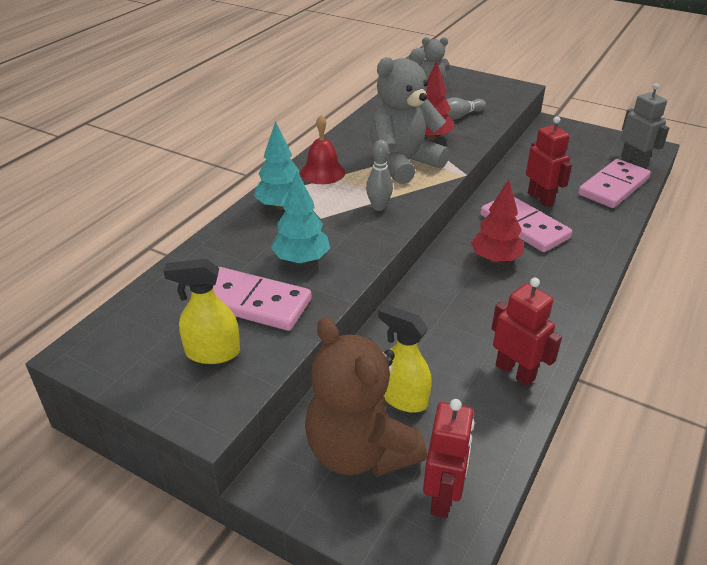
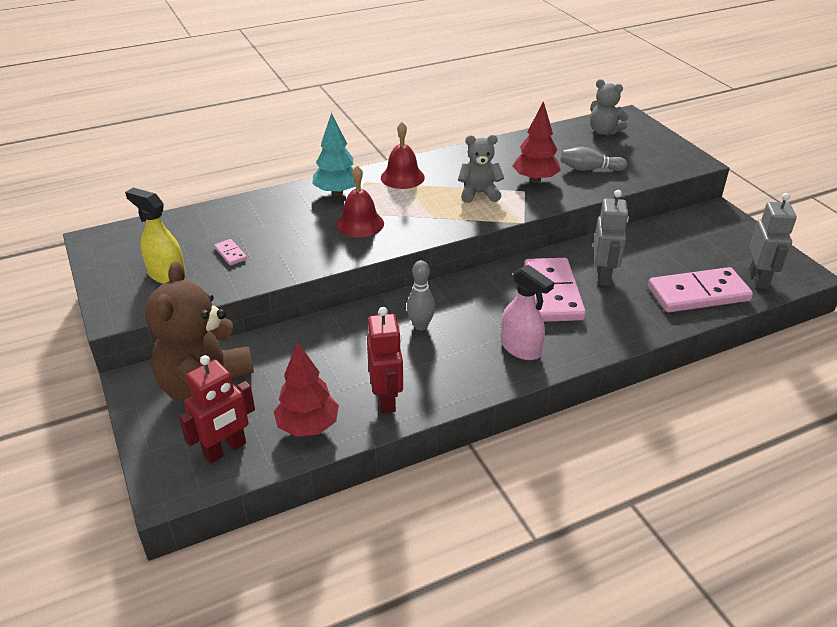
camera: 35 degrees right, 0 degrees up
pink domino [213,267,311,331] -> pink domino [214,239,247,266], size x0.41
turquoise tree [271,171,330,264] -> none
grey bowling pin [366,140,393,211] -> grey bowling pin moved to [407,260,435,330]
grey teddy bear [370,48,450,184] -> grey teddy bear [458,135,504,203], size x0.55
yellow spray bottle [378,304,432,413] -> none
red tree [470,179,524,263] -> red tree moved to [274,342,339,437]
red robot [526,116,572,207] -> grey robot [593,190,629,286]
none -> red bell [336,166,384,238]
none -> pink spray bottle [501,265,554,360]

